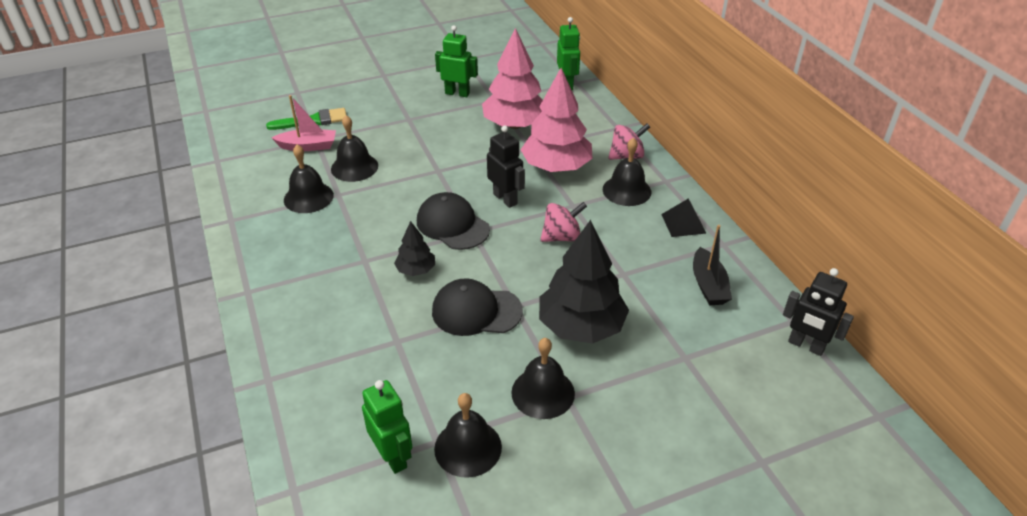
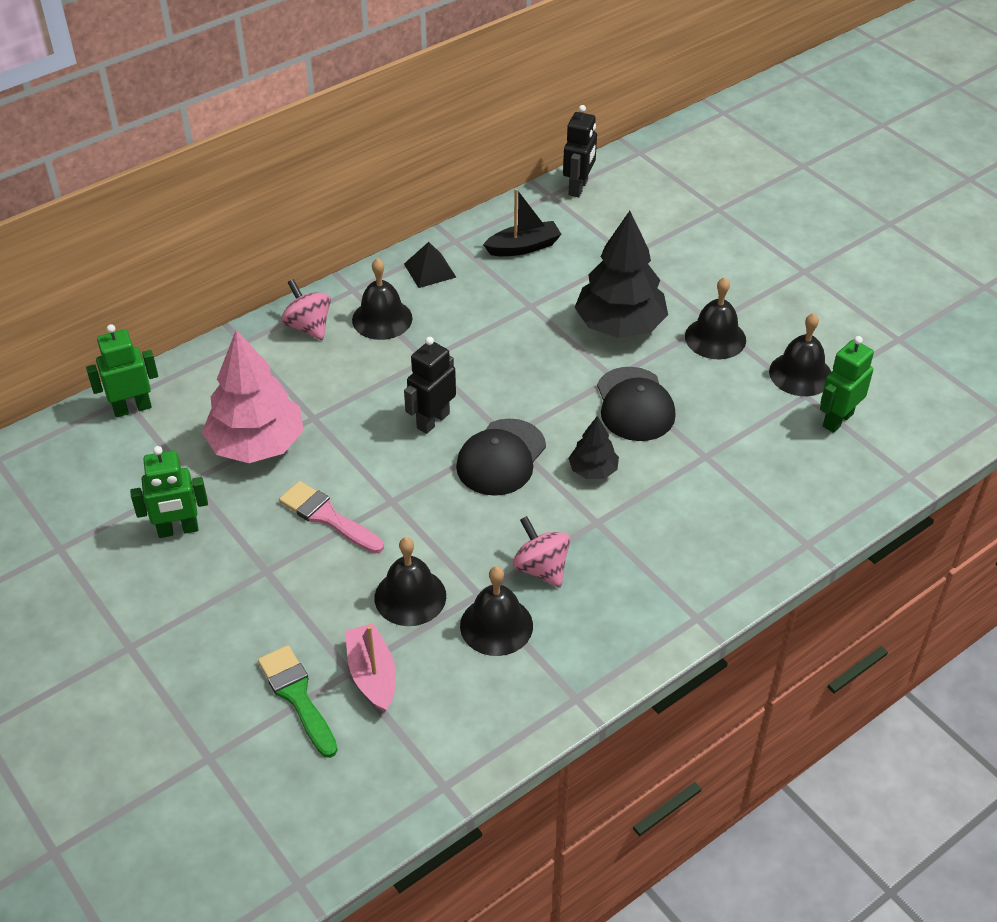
camera: 105 degrees left, 5 degrees up
green robot [435,25,478,97] -> green robot turned 105 degrees counterclockwise [130,446,208,538]
pink tree [521,68,593,172] -> none
pink spinning top [540,202,587,242] -> pink spinning top moved to [513,516,570,588]
none -> pink brush [279,481,384,554]

